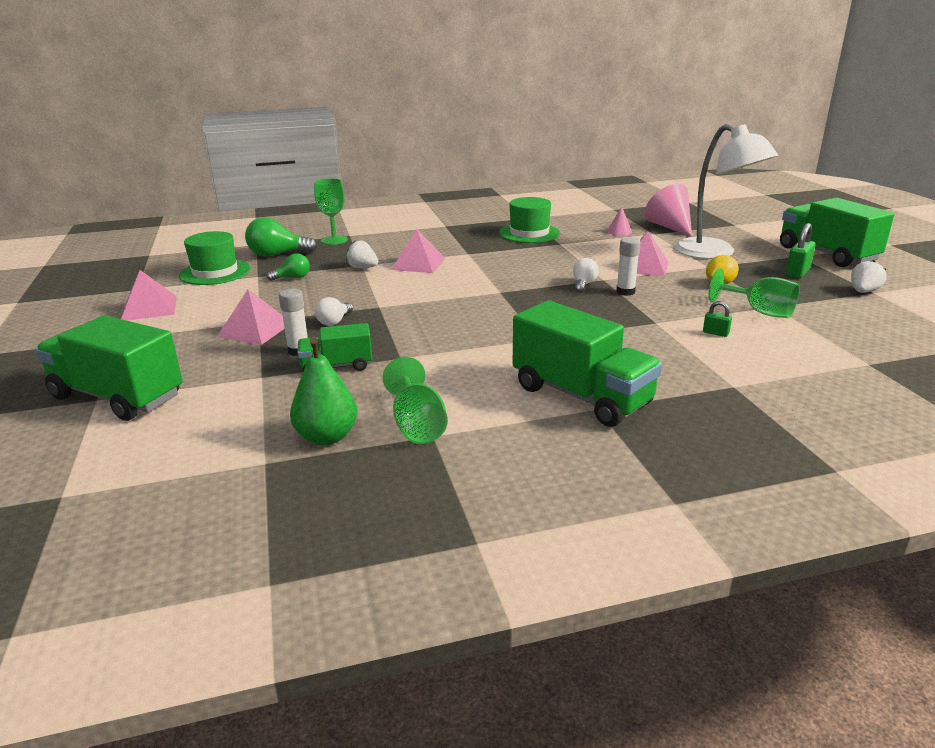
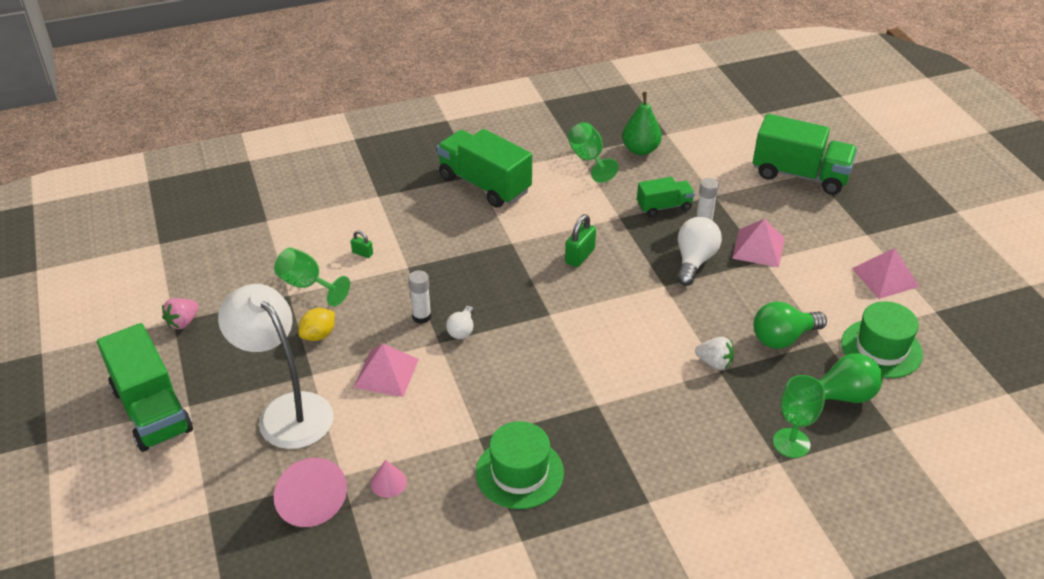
camera: 175 degrees right, 15 degrees up
green light bulb [266,253,310,281] -> green light bulb [754,301,827,349], size x1.71
white light bulb [315,297,353,326] -> white light bulb [677,217,722,286], size x1.71
pink pyramid [391,230,445,273] -> none
green padlock [786,223,816,278] -> green padlock moved to [565,214,596,267]
white strawberry [851,260,886,293] -> pink strawberry [162,298,199,329]

